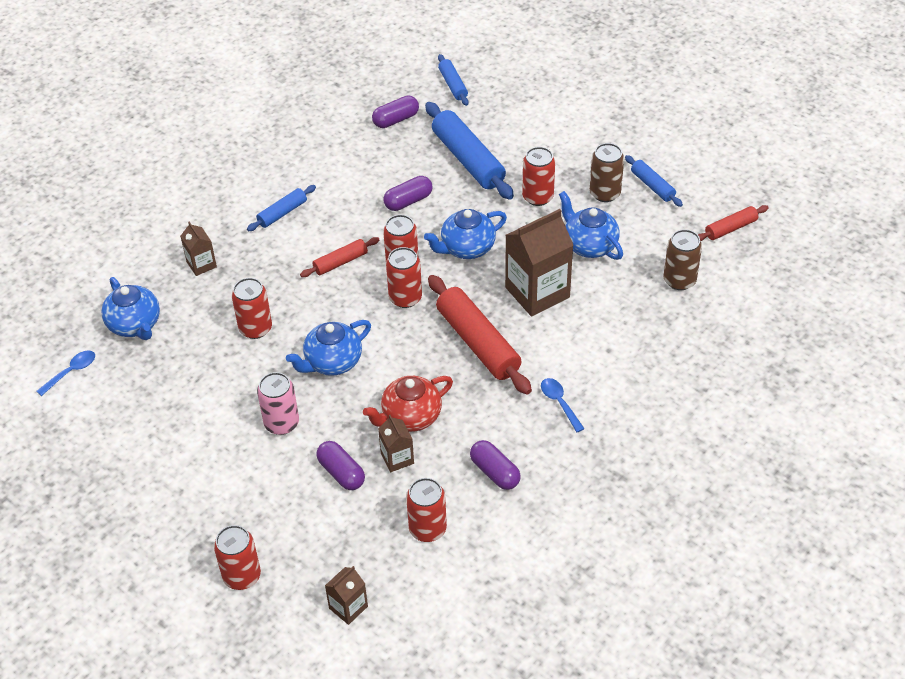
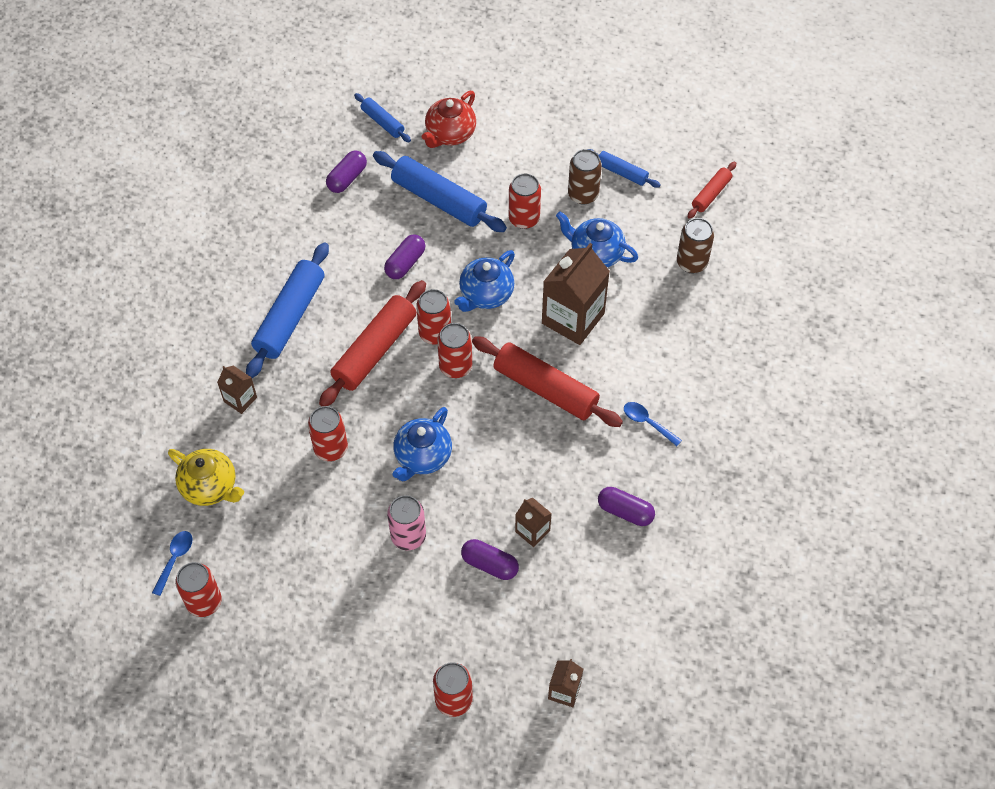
camera: 25 degrees left, 10 degrees up
blue teapot [101,277,160,340] -> yellow teapot [168,449,244,506]
blue rolling pin [247,185,316,231] -> blue rolling pin [246,242,329,378], size x1.89
red rolling pin [300,237,379,277] -> red rolling pin [319,280,426,406], size x1.89
red teapot [363,376,453,432] -> red teapot moved to [422,91,476,148]
red can [406,478,447,542] -> red can moved to [175,562,222,617]

